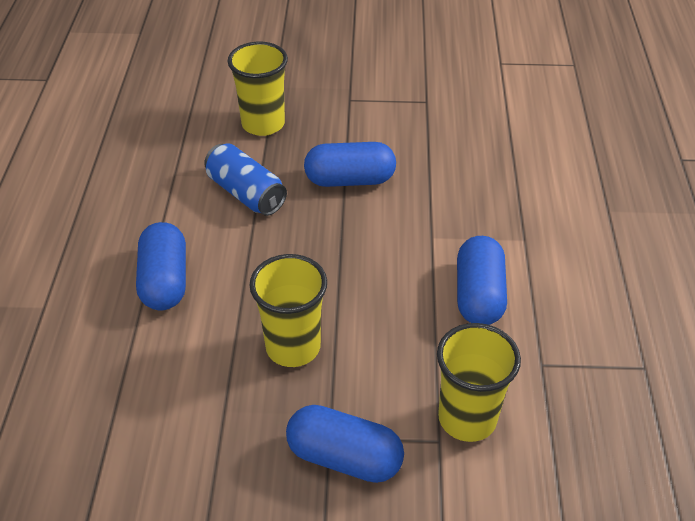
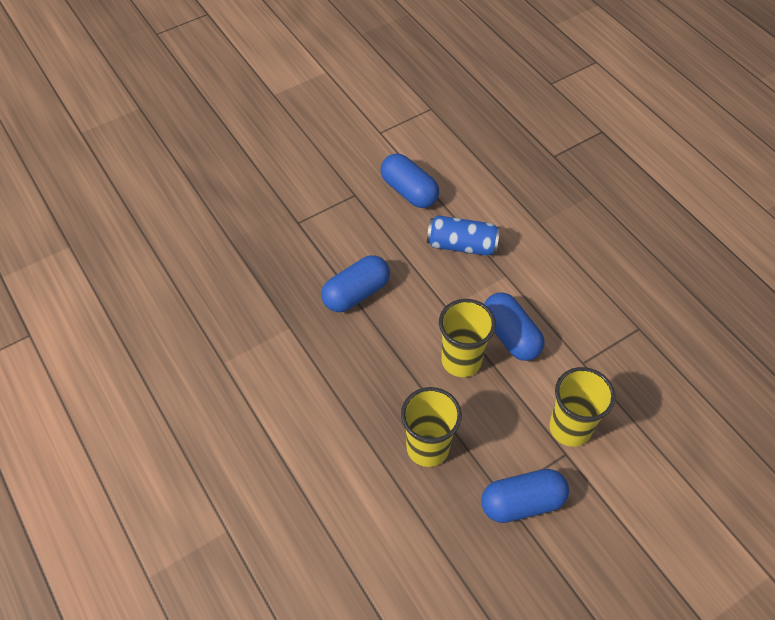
camera: 35 degrees left, 10 degrees up
blue capsule [136,222,186,310] -> blue capsule moved to [381,153,439,208]
blue can [204,143,287,216] -> blue can moved to [427,215,500,256]
yellow cup [228,42,288,136] -> yellow cup moved to [439,299,496,377]

